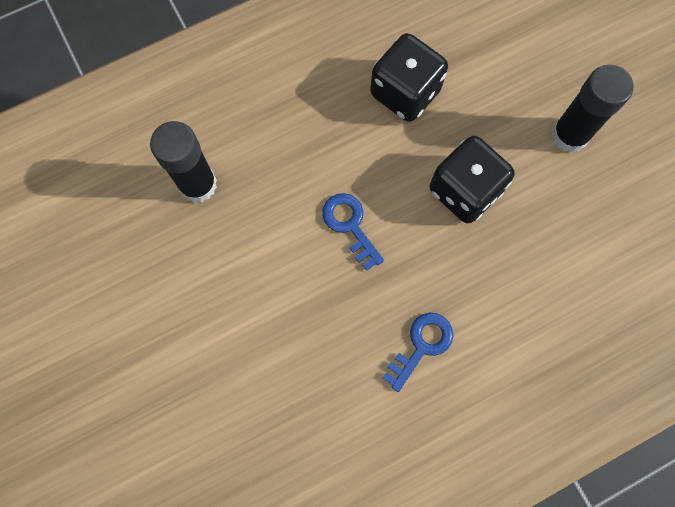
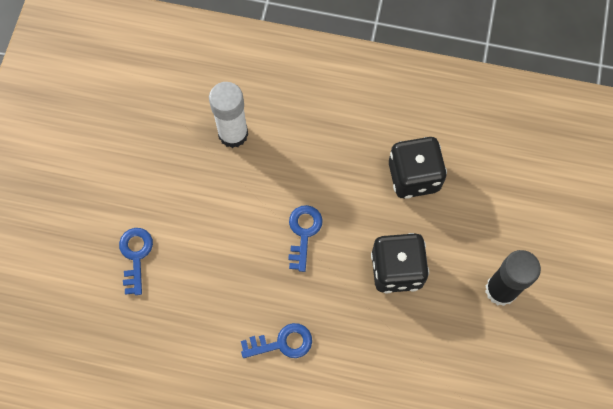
camera: 40 degrees right, 5 degrees down
black glue stick [150,121,217,203] -> white glue stick [209,82,248,148]
none -> blue key [119,228,153,295]

